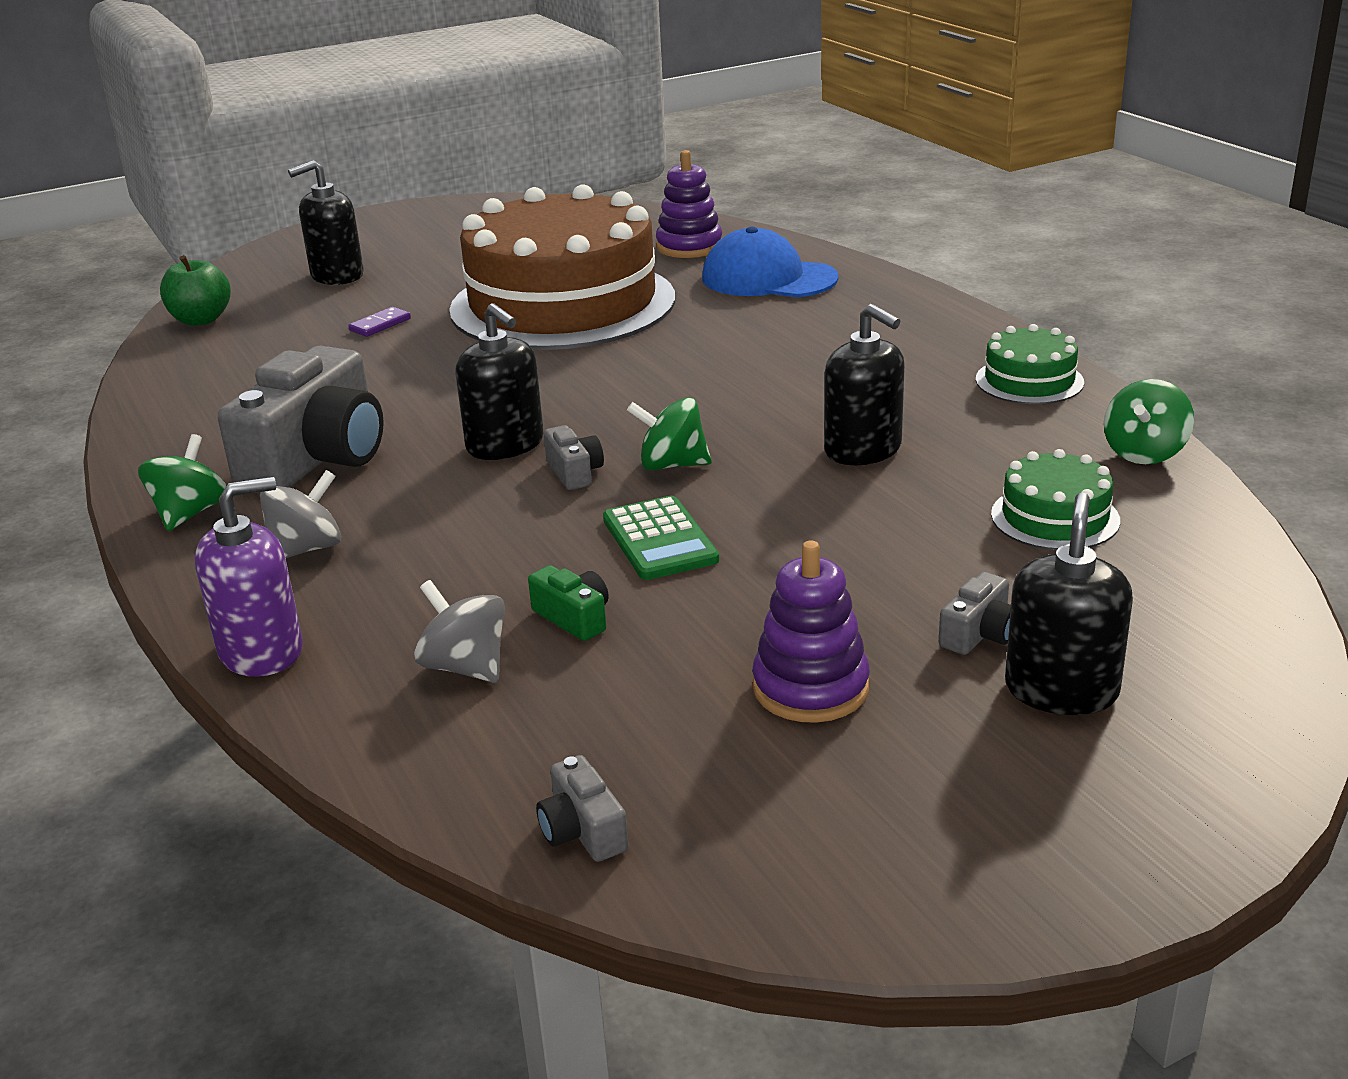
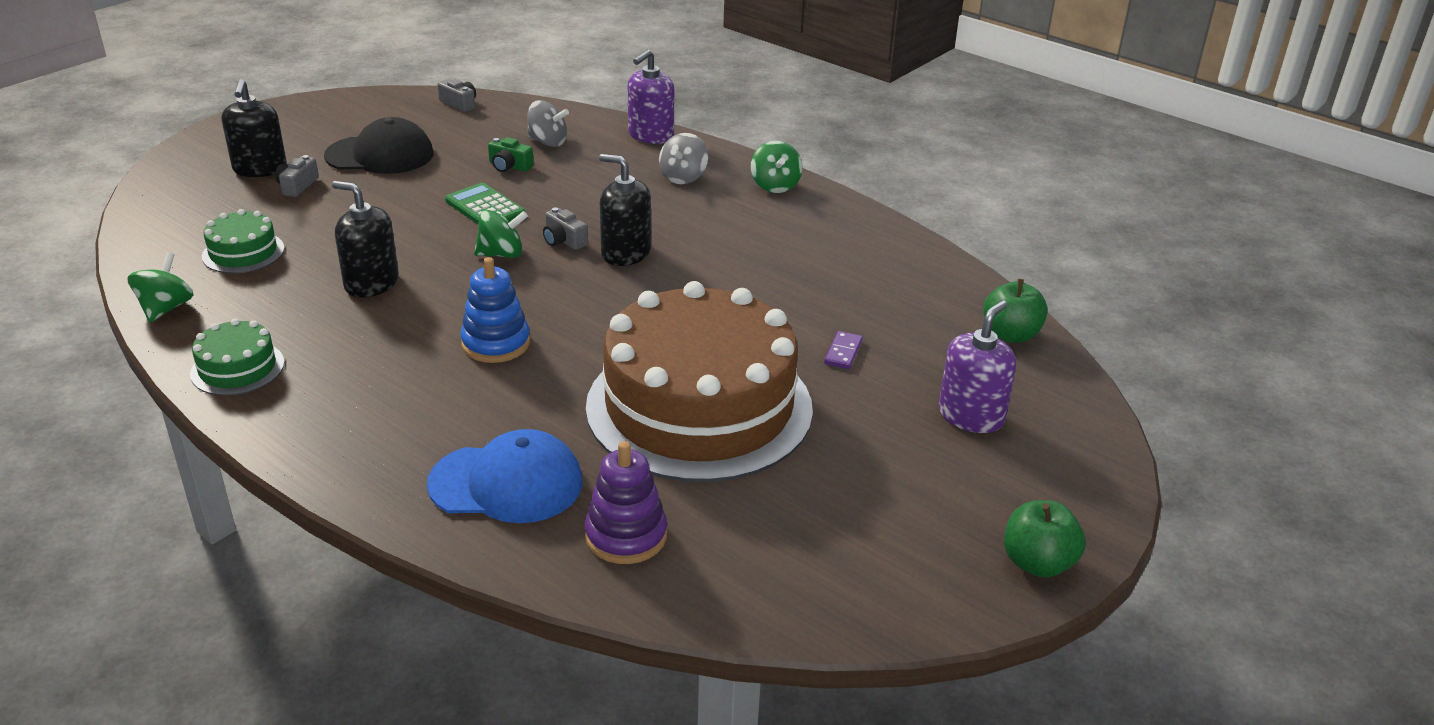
camera: 155 degrees right, 5 degrees up
grey camera [218,346,384,488] -> none
black soap dispenser [288,160,364,285] -> purple soap dispenser [939,300,1016,433]
purple stacking toy [752,540,870,723] -> black cap [324,117,433,174]
none -> blue stacking toy [460,257,530,363]
none -> green apple [1004,500,1086,578]

